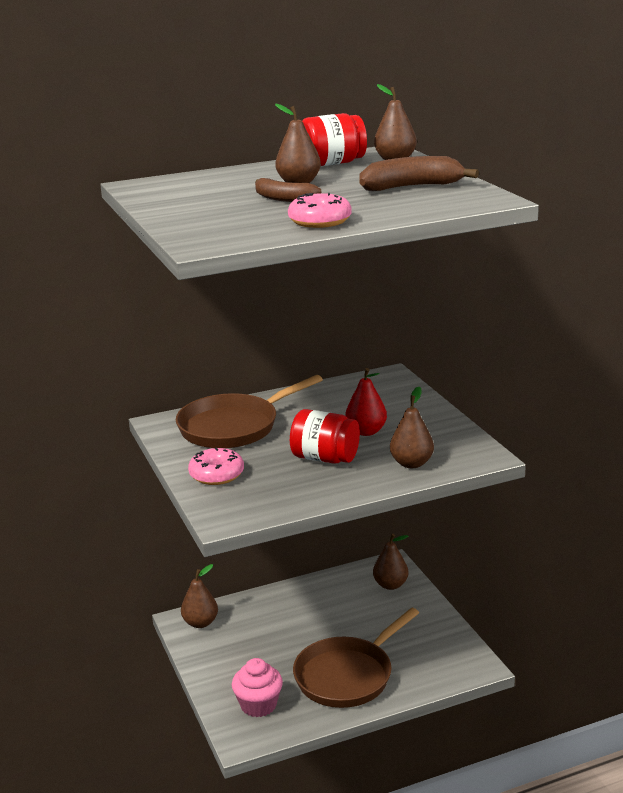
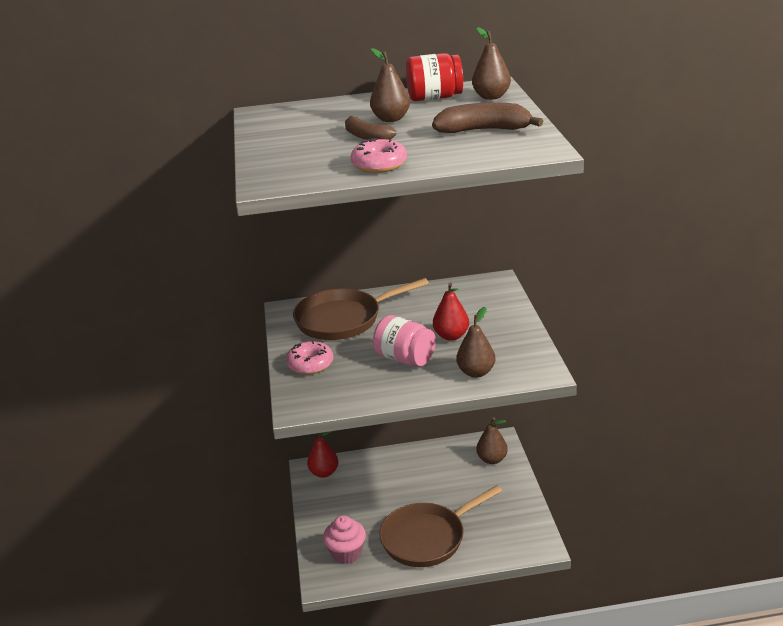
camera: 15 degrees right, 5 degrees up
brown pear [181,564,218,628] -> red pear [307,431,338,478]
red jar [290,409,360,464] -> pink jar [373,315,436,366]

